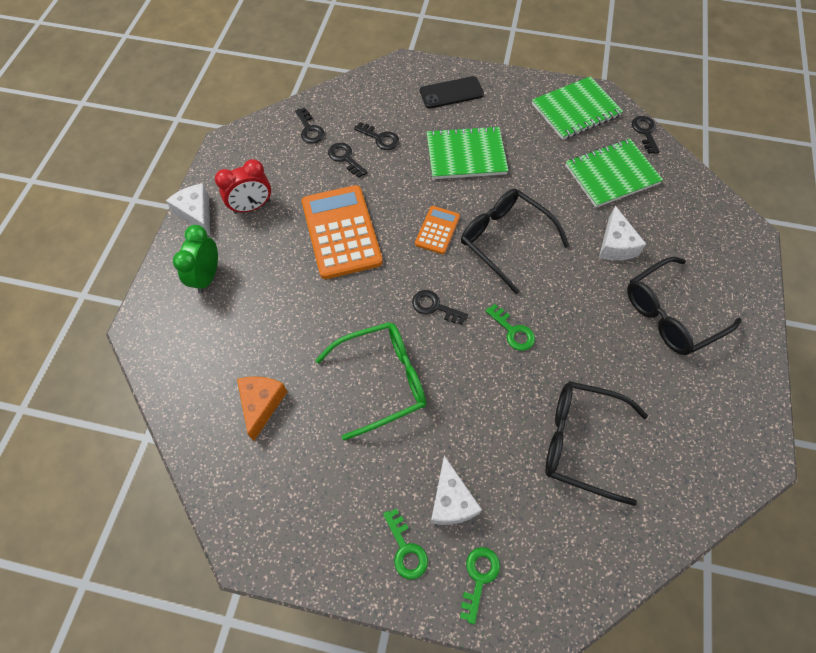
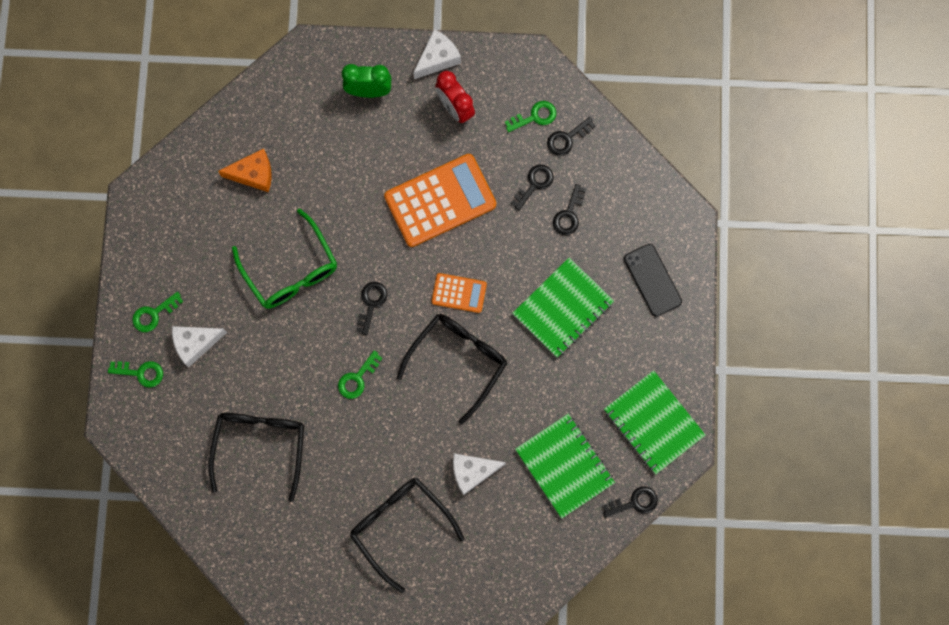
camera: 80 degrees right, 15 degrees up
green notebook [427,126,508,179] -> green notebook turned 60 degrees clockwise [512,258,614,358]
none -> green key [505,101,556,132]

